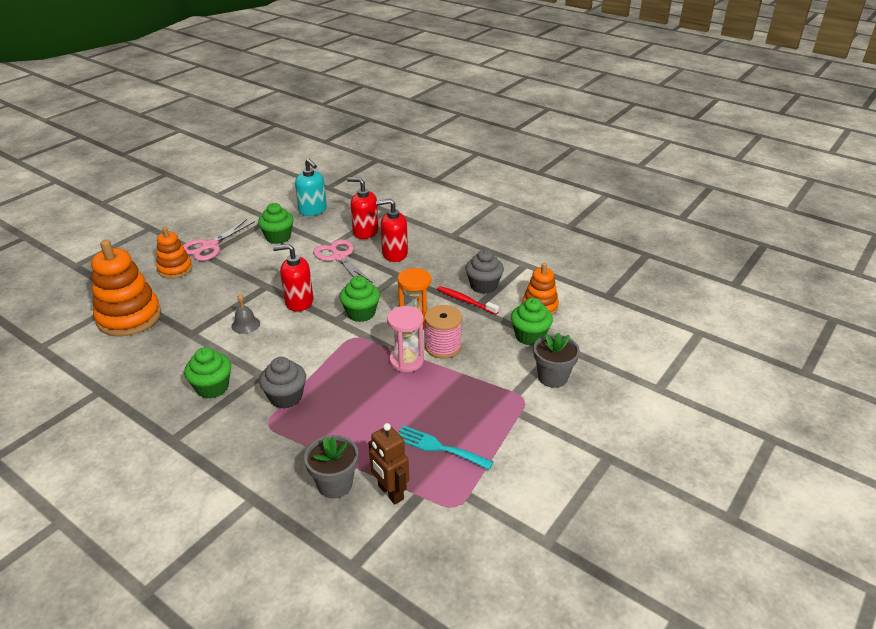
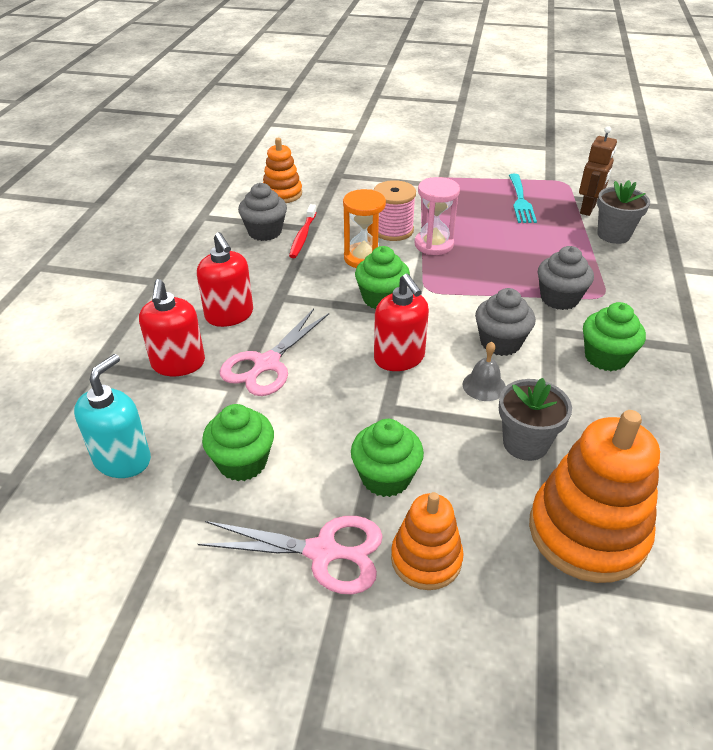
camera: 115 degrees left, 5 degrees up
green cupcake [511,298,553,346] -> green cupcake moved to [351,419,424,497]
grey flower pot [534,332,580,388] -> grey flower pot moved to [499,378,572,461]
none -> grey cupcake [475,288,535,356]

